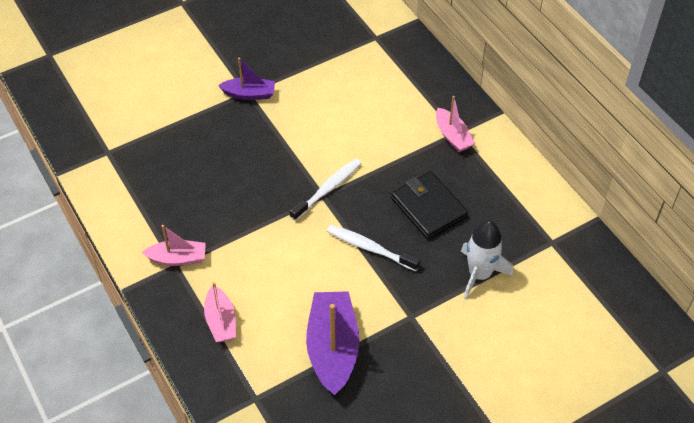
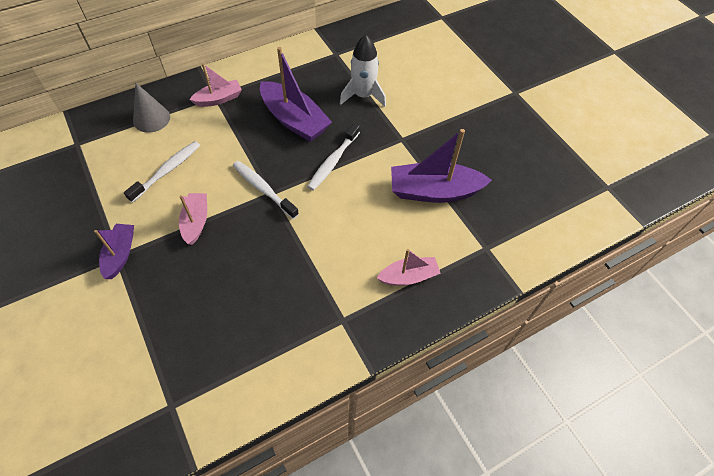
camera: 90 degrees left, 5 degrees up
pink boat [141,225,206,266] -> pink boat moved to [179,193,207,245]
black wallet [391,171,468,239] -> purple boat [260,47,332,142]
none -> white toothbrush [124,141,200,203]
none -> grey cone [133,83,170,133]

